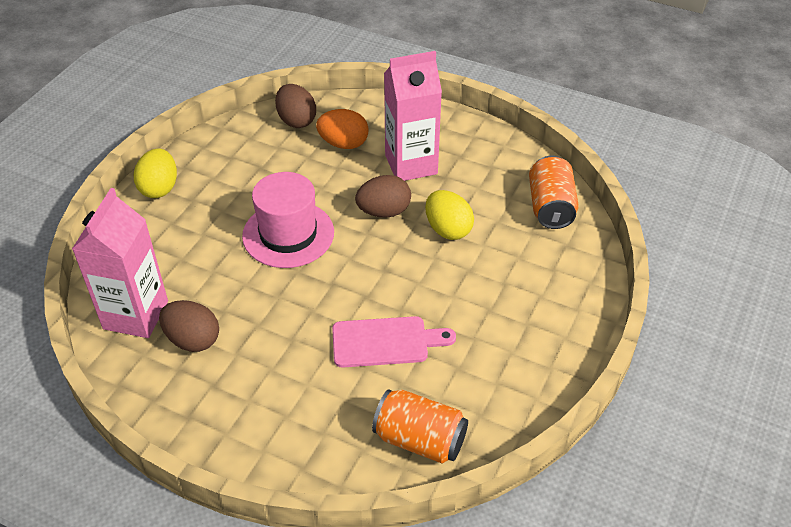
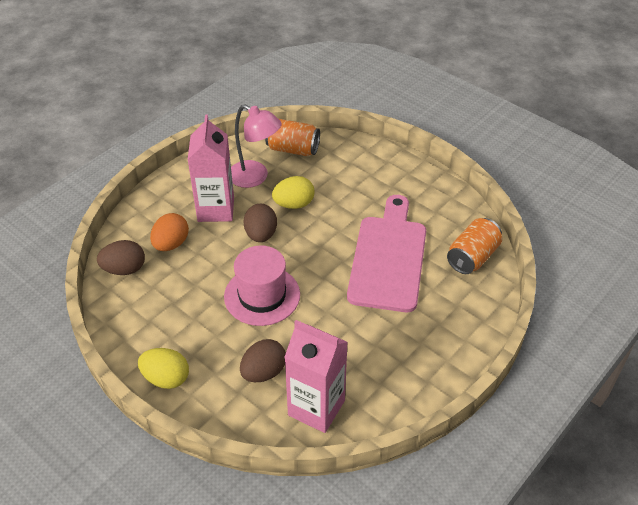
camera: 75 degrees left, 0 degrees up
brown egg [159,300,219,352] -> brown egg moved to [240,339,286,382]
pink cutting board [332,316,456,368] -> pink cutting board [347,195,426,312], size x1.72
none -> pink lamp [231,104,282,188]

